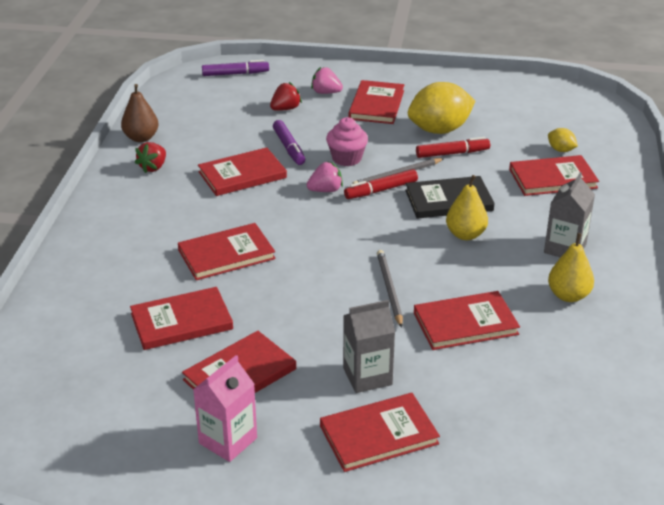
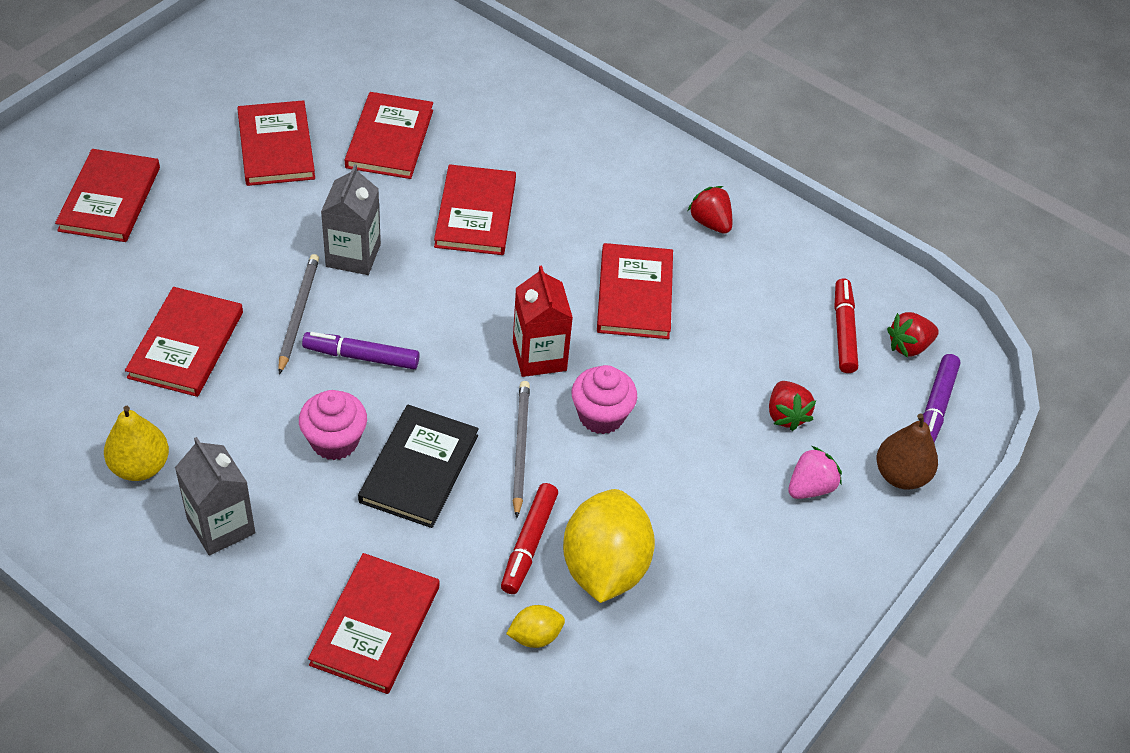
camera: 115 degrees right, 15 degrees up
brown pear [121,84,158,142] -> brown pear moved to [877,414,938,490]
pink carton [193,355,257,462] -> none
purple marker [273,120,305,165] -> purple marker moved to [302,332,420,369]
pink strawberry [307,162,343,192] -> red carton [513,266,573,377]
grey carton [343,300,395,393] -> grey carton moved to [321,164,381,275]
red marker [344,169,418,199] -> red marker moved to [835,278,858,373]
red book [348,80,404,124] -> none
grey pencil [377,250,403,328] -> grey pencil turned 105 degrees counterclockwise [278,254,319,375]
yellow pear [446,175,488,240] -> pink cupcake [299,390,367,460]
yellow lemon [548,128,578,152] -> yellow lemon moved to [506,605,565,648]
none -> red strawberry [887,312,939,358]

